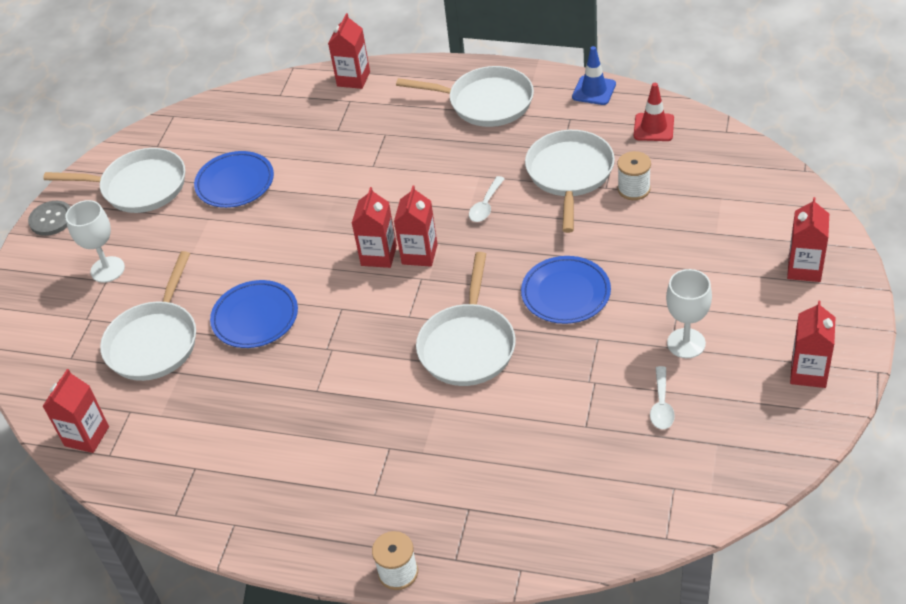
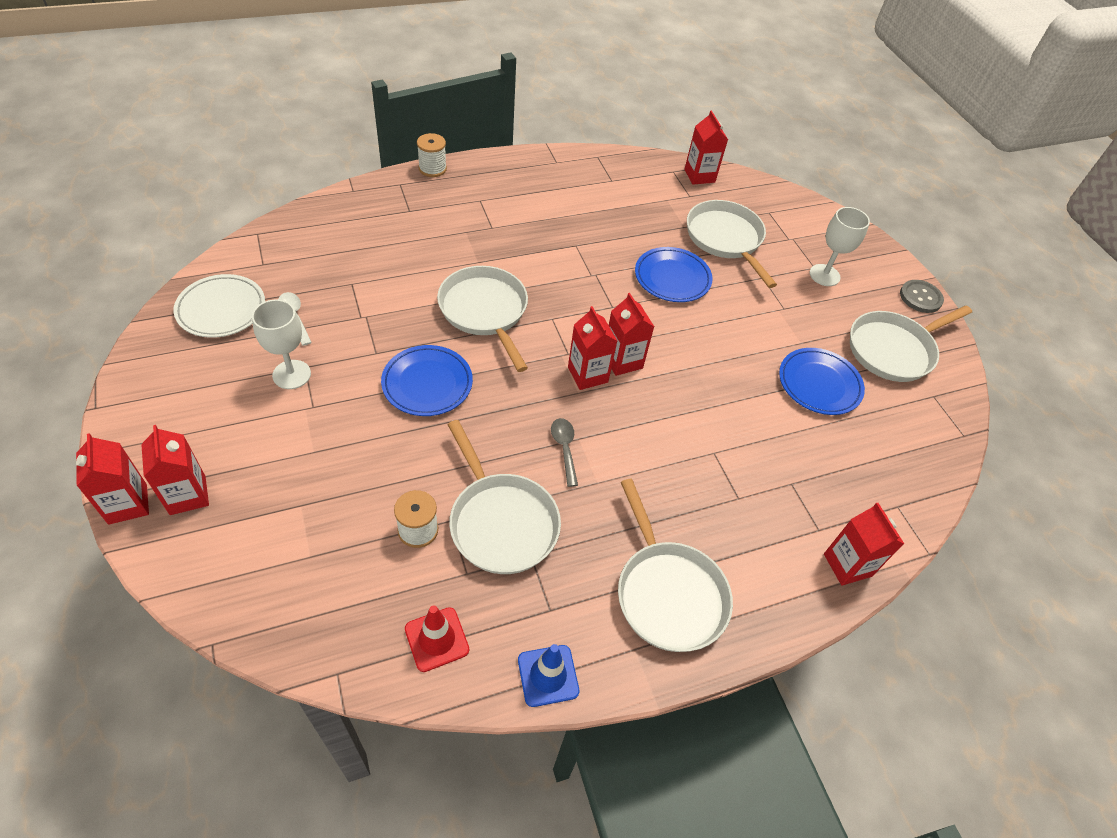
camera: 135 degrees right, 5 degrees up
white pan [396,66,534,127] -> white pan turned 90 degrees counterclockwise [618,479,733,652]
white spoon [469,176,505,222] -> grey spoon [551,418,578,487]
red carton [790,300,836,388] -> red carton moved to [76,433,149,525]
none -> white plate [173,274,265,338]

